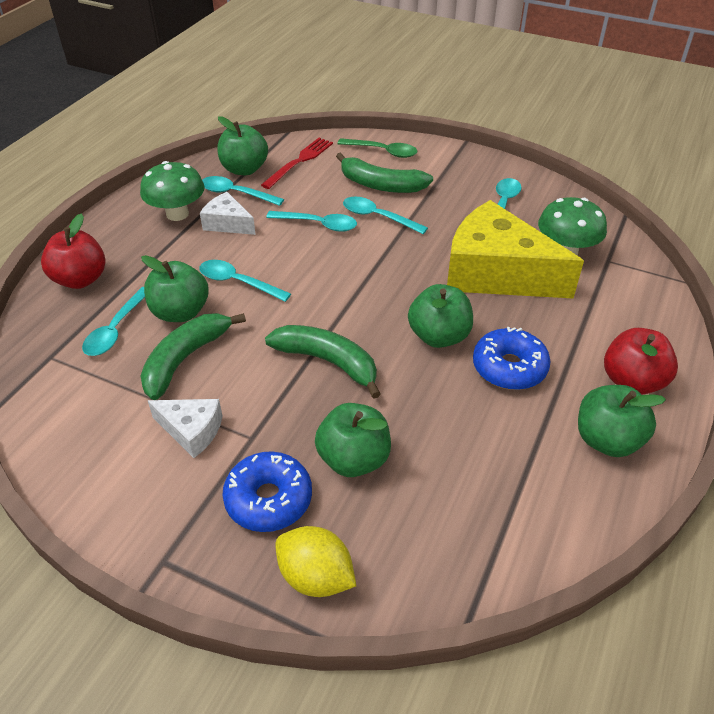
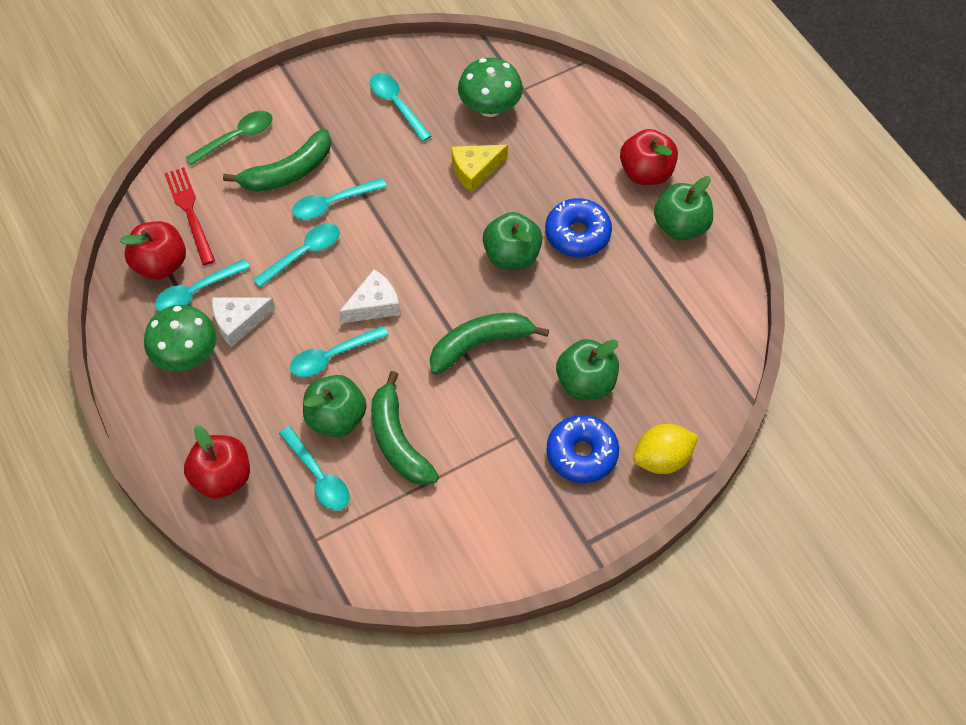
camera: 55 degrees left, 15 degrees up
white cheese [148,399,223,458] -> white cheese moved to [339,269,400,323]
green apple [218,116,268,175] -> red apple [120,221,186,279]
yellow cheese [447,200,584,298] -> yellow cheese [452,145,508,192], size x0.47

